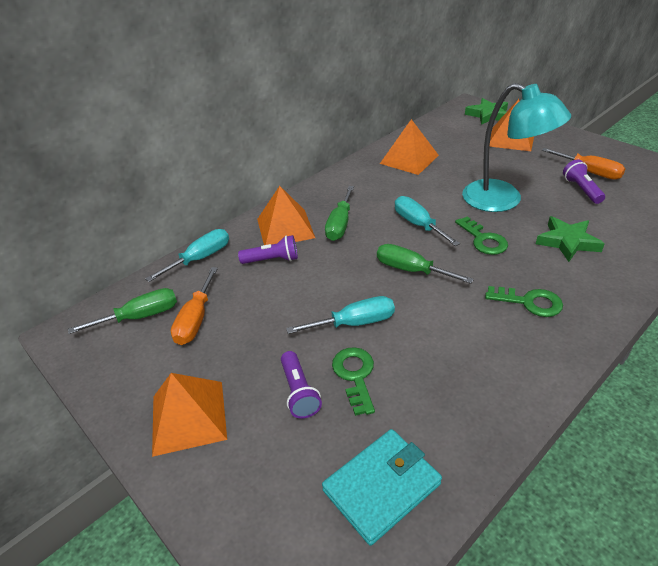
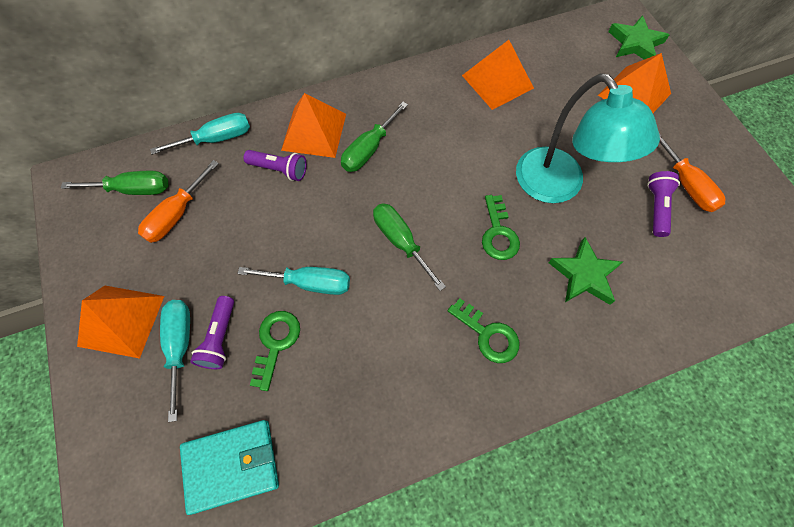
camera: 20 degrees right, 25 degrees up
turquoise screwdriver [395,196,460,246] -> turquoise screwdriver moved to [160,300,190,422]

